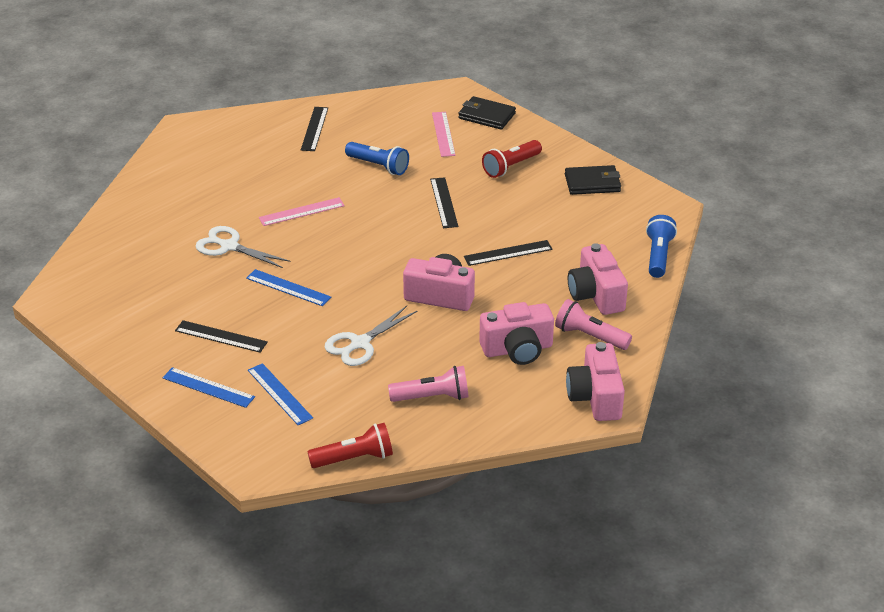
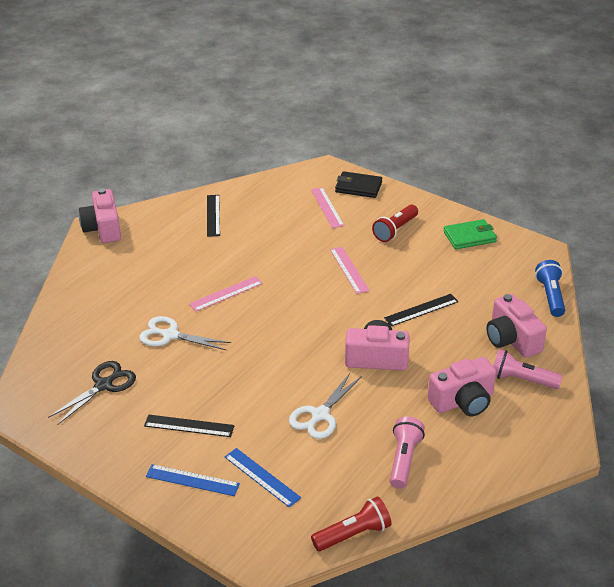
camera: 10 degrees left, 0 degrees up
blue ruler [246,269,331,306] -> none
blue flashlight [345,142,409,175] -> none
pink flashlight [388,366,469,402] -> pink flashlight turned 60 degrees counterclockwise [390,417,425,489]
black ruler [430,177,458,228] -> pink ruler [330,247,370,294]
black wallet [565,165,621,195] -> green wallet [443,219,497,249]
pink camera [566,342,625,421] -> pink camera moved to [79,188,121,243]
none -> black scissors [48,361,136,425]

